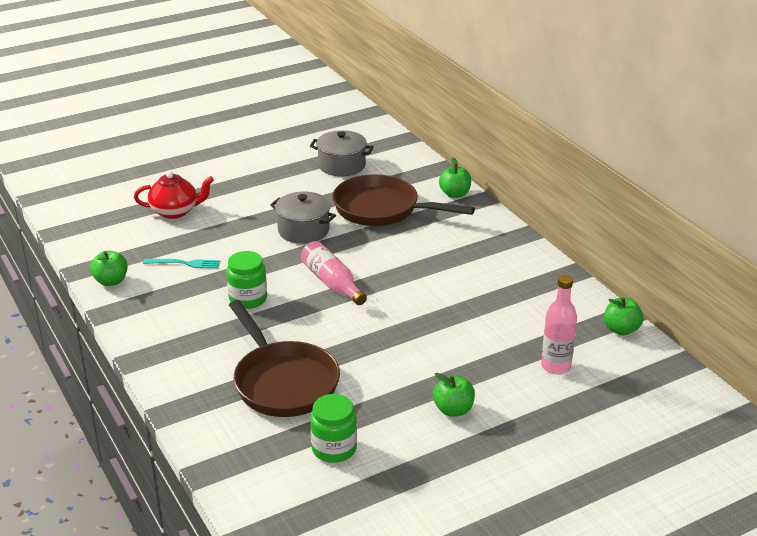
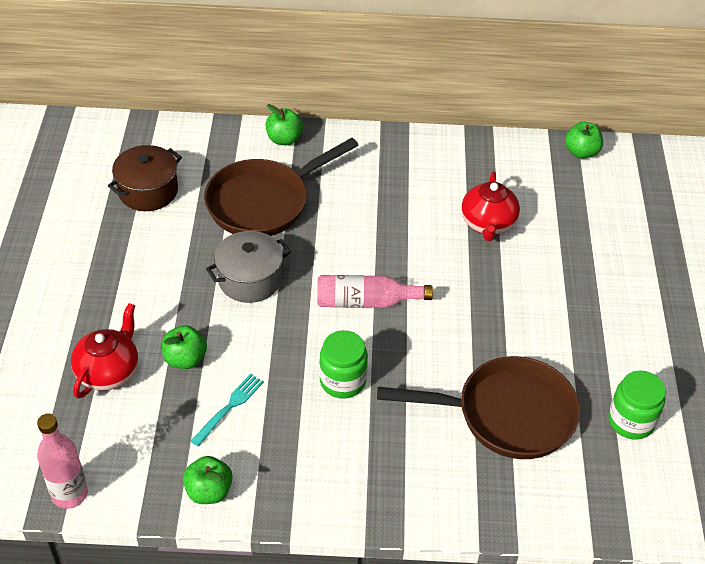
camera: 60 degrees left, 15 degrees up
grey pot [310,130,374,177] -> brown pot [108,145,182,211]
green apple [433,373,475,417] -> green apple moved to [162,325,207,369]
pink bottle [541,275,577,374] -> pink bottle moved to [37,414,88,509]
none -> red teapot [461,172,520,241]

